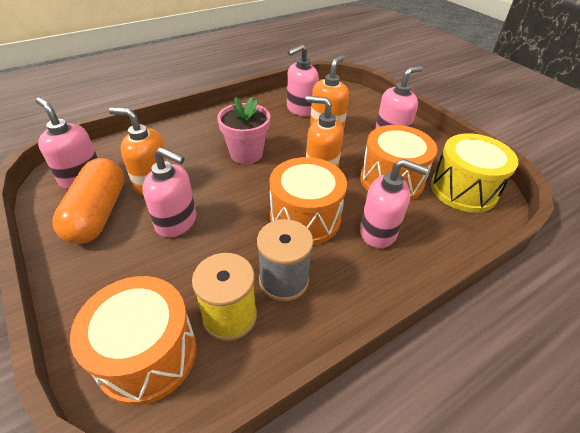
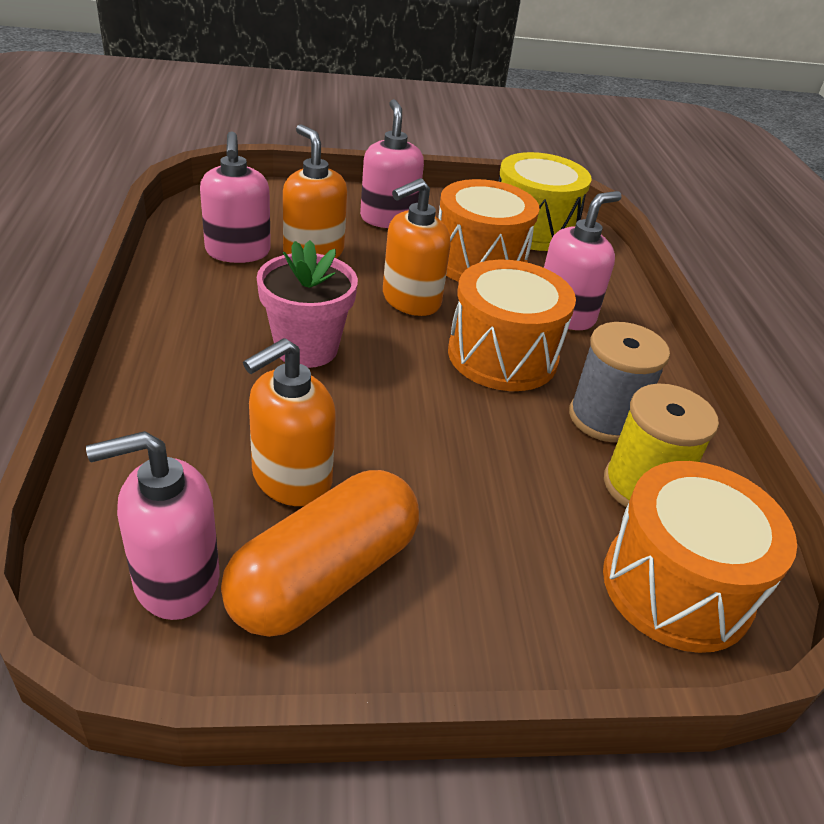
camera: 65 degrees left, 5 degrees down
orange capsule [52,158,125,244] -> orange capsule turned 75 degrees counterclockwise [221,470,419,637]
pink soap dispenser [142,147,196,238] -> none

